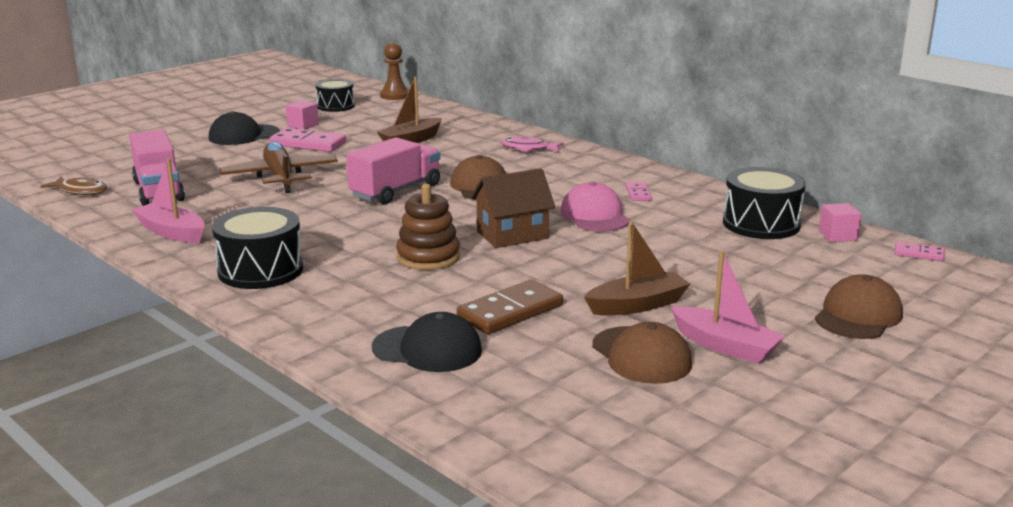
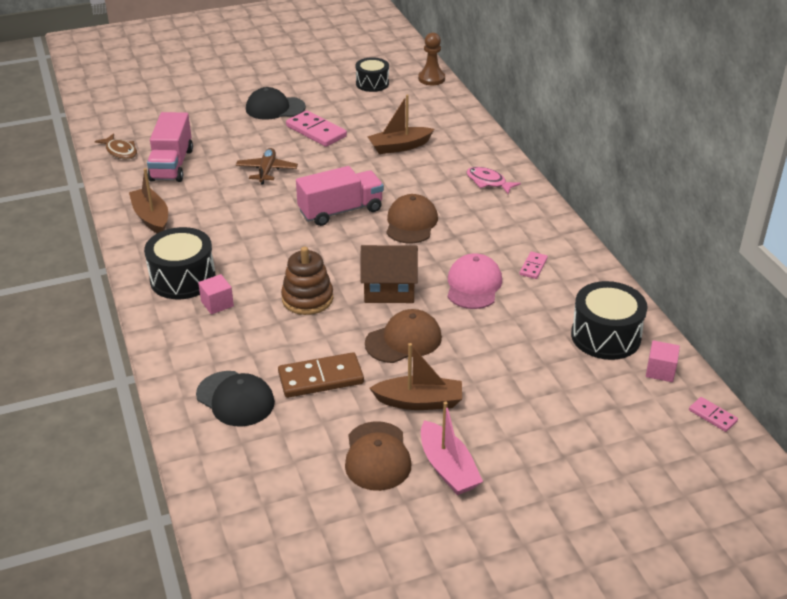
camera: 25 degrees right, 15 degrees up
pink boat [132,158,205,243] -> brown boat [129,168,168,233]
brown plane [219,141,338,193] -> brown plane [236,148,298,185], size x0.64
pink cube [286,100,319,130] -> pink cube moved to [198,274,234,314]
brown cap [815,274,903,339] -> brown cap moved to [365,309,442,363]

